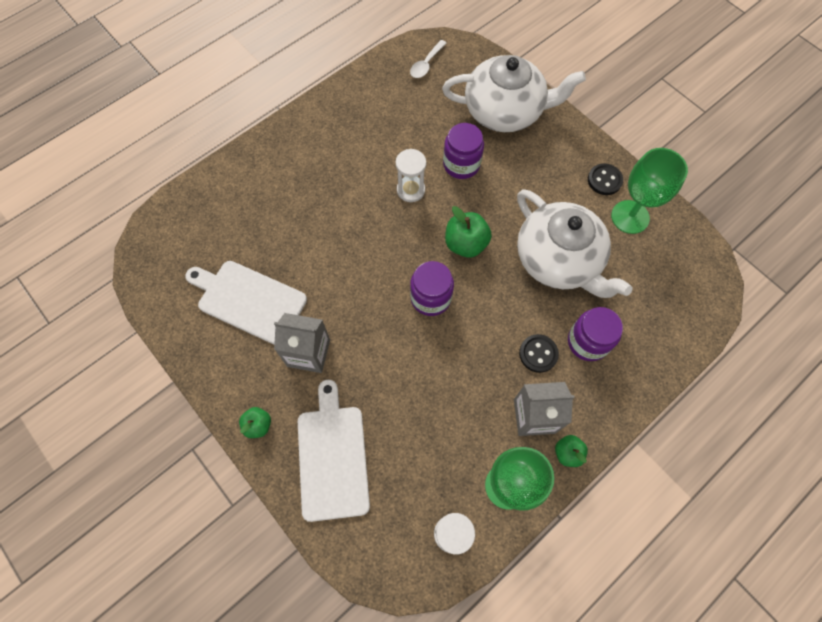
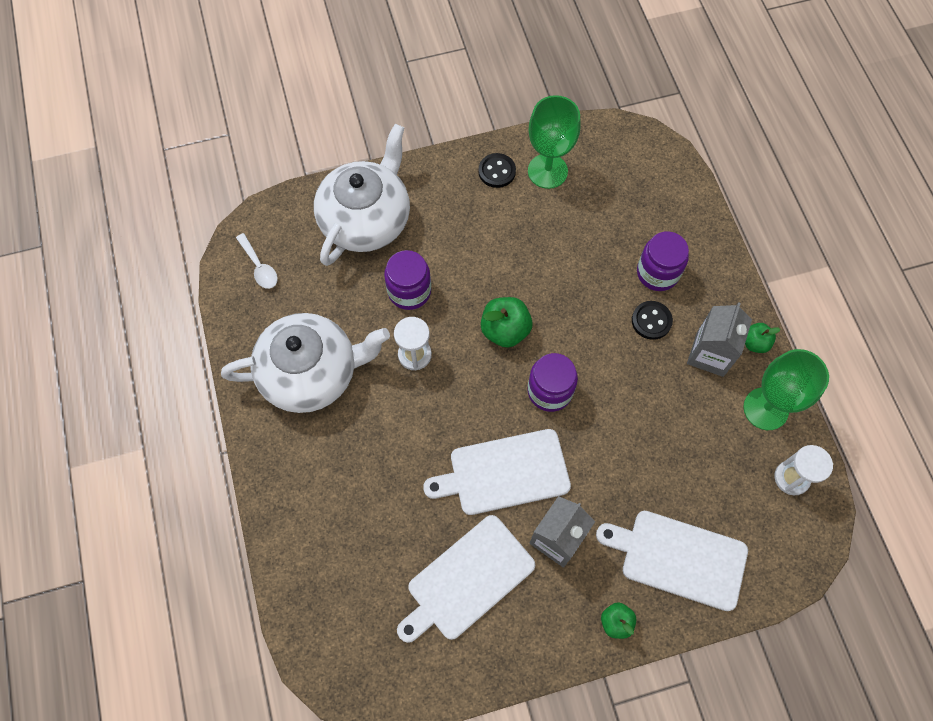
camera: 65 degrees left, 0 degrees up
white teapot [517,189,633,298] -> white teapot moved to [221,313,390,413]
none -> white cutting board [423,429,571,515]

